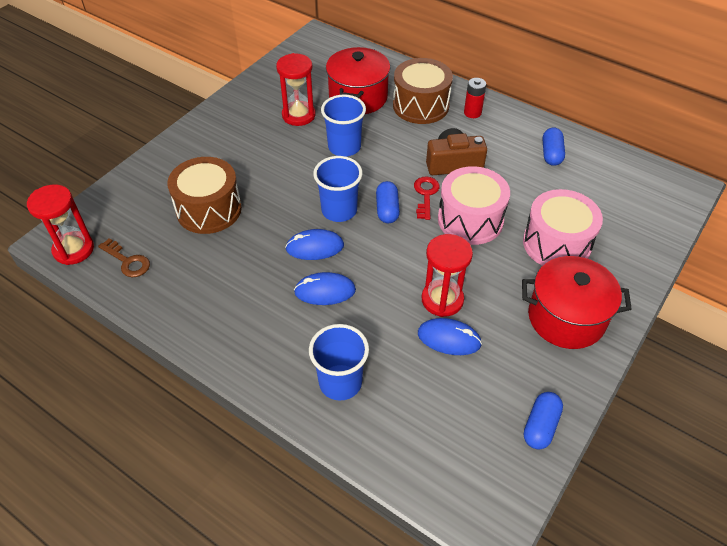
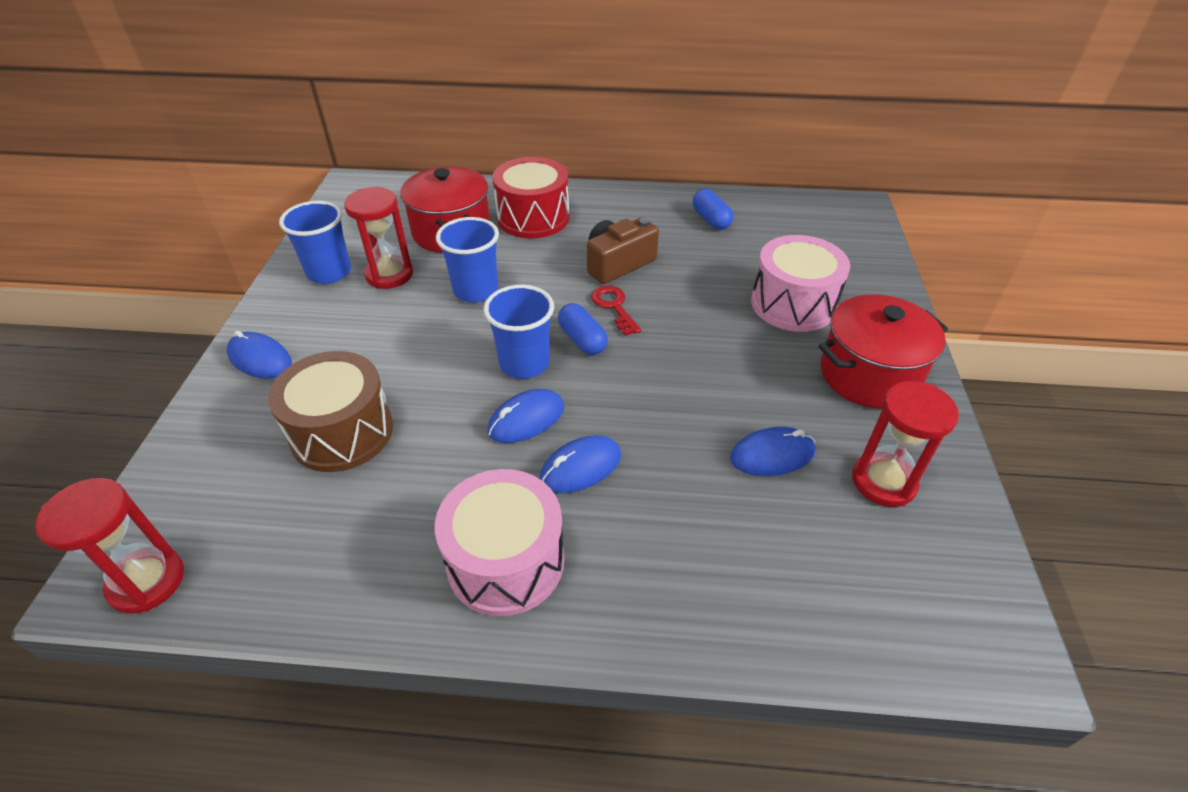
camera: 30 degrees left, 5 degrees down
brown key [98,238,150,277] -> none
blue cup [309,324,369,401] -> blue cup moved to [279,201,351,284]
brown drum [393,58,453,124] -> red drum [492,157,569,238]
red hourglass [422,234,473,317] -> red hourglass moved to [852,381,959,507]
pink drum [438,166,510,245] -> pink drum moved to [435,469,564,617]
red battery [464,78,486,118] -> none
blue capsule [524,392,563,450] -> none
none -> blue mouse [227,331,292,379]

